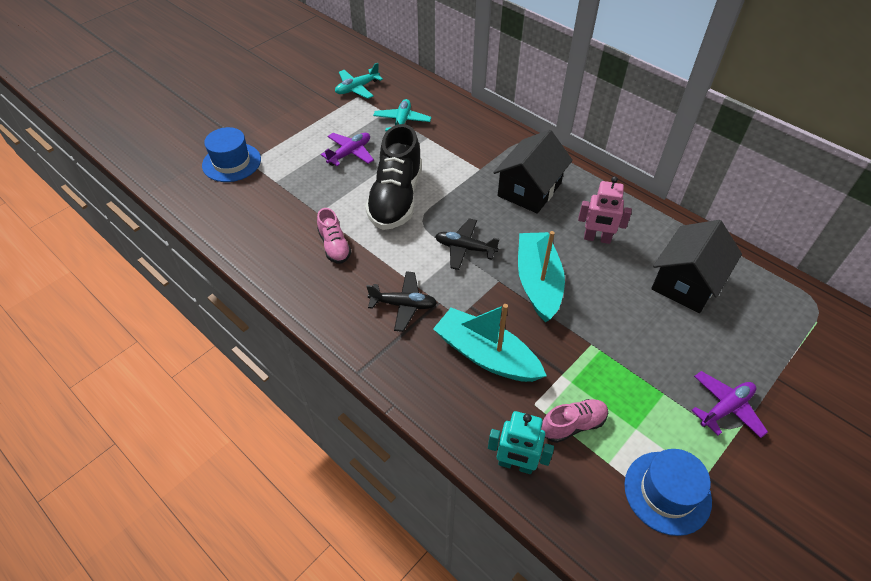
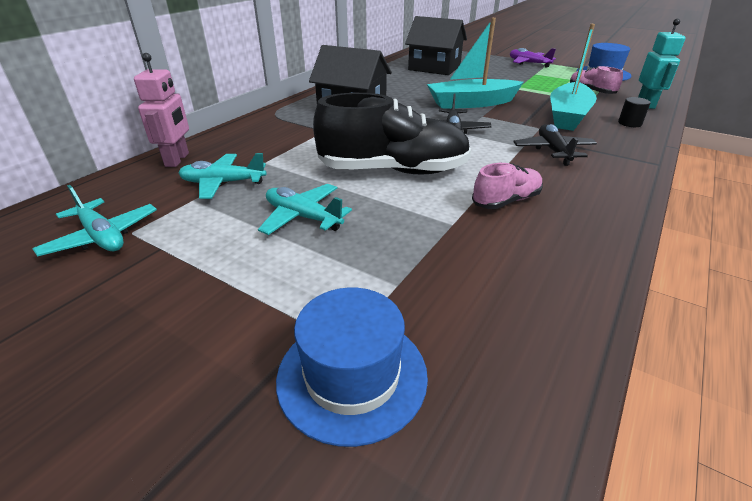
camera: 100 degrees left, 15 degrees down
purple plane [321,133,374,166] -> turquoise plane [258,184,352,235]
pink robot [578,176,632,244] -> pink robot moved to [134,53,189,167]
none -> black cylinder [618,97,651,127]

